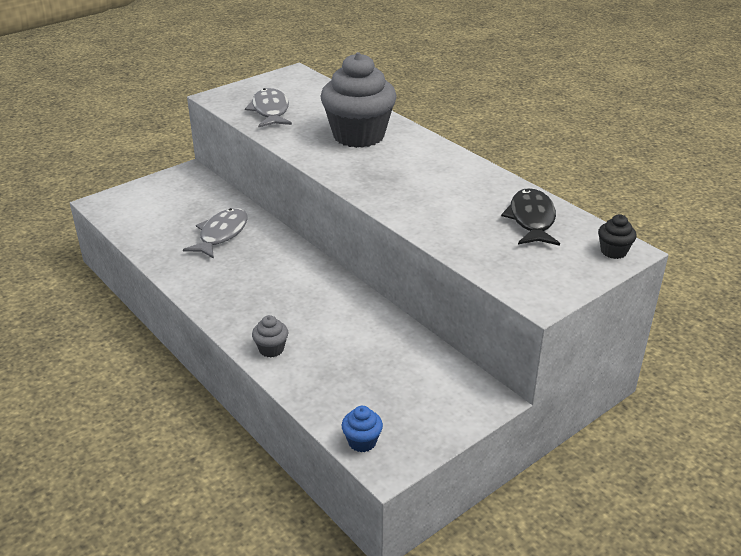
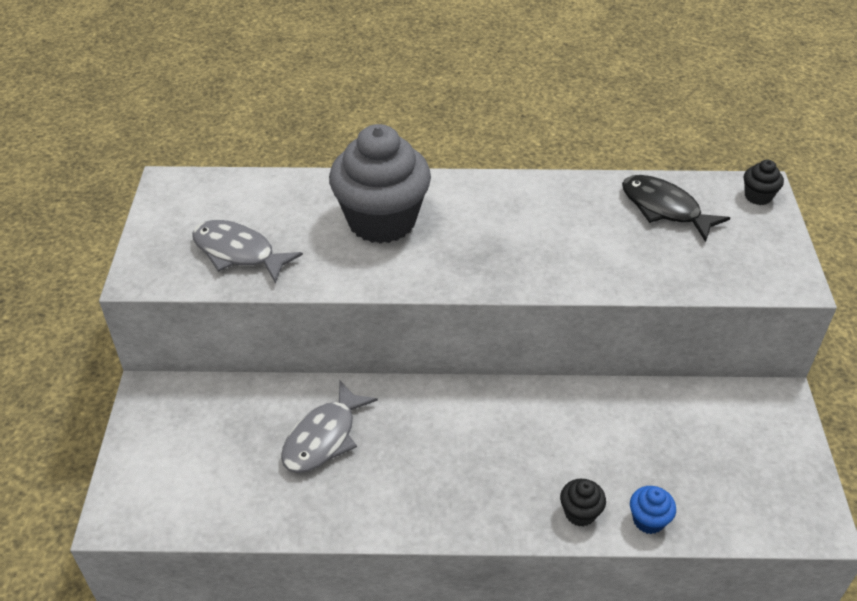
camera: 50 degrees left, 10 degrees up
grey fish [183,208,248,259] -> grey fish turned 120 degrees counterclockwise [281,381,378,473]
grey cupcake [252,315,288,358] -> black cupcake [560,479,606,527]
blue cupcake [342,406,383,452] -> blue cupcake moved to [630,486,676,534]

